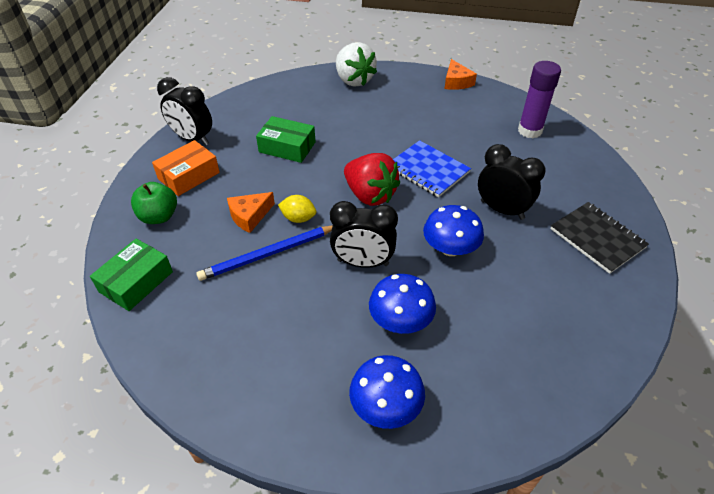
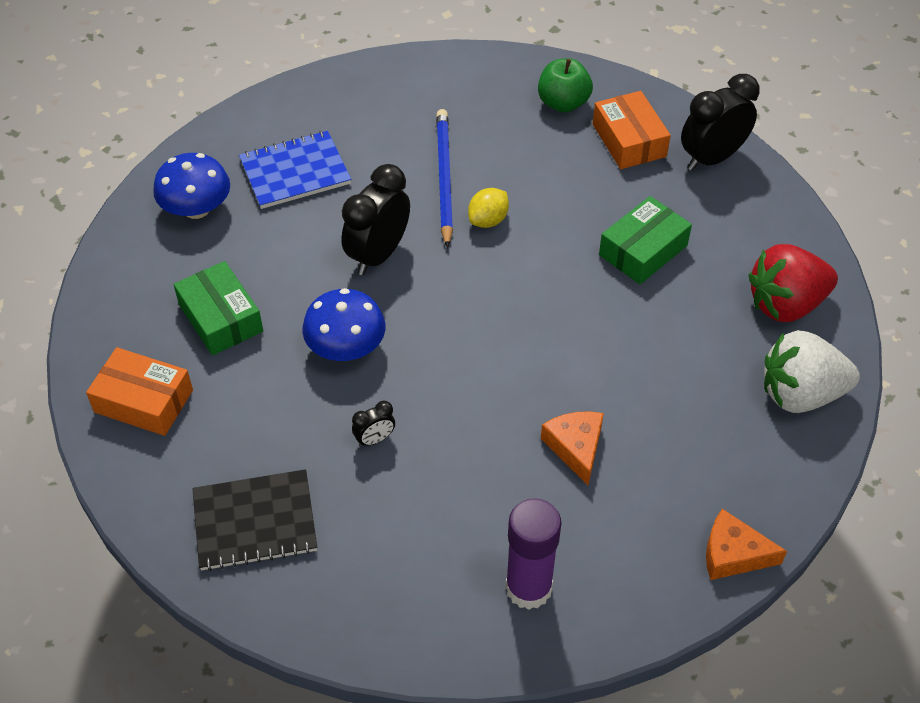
camera: 115 degrees right, 5 degrees up
green box [90,239,173,311] -> green box moved to [174,261,263,356]
orange cheese [227,192,275,233] -> orange cheese moved to [541,411,604,485]
red strawberry [344,153,400,206] -> red strawberry moved to [749,244,838,322]
blue mushroom [369,274,436,334] -> none
blue notebook [393,140,471,197] -> blue notebook moved to [239,131,351,209]
black clock [478,144,546,220] -> black clock [352,401,395,447], size x0.47
none -> orange box [86,347,193,436]

